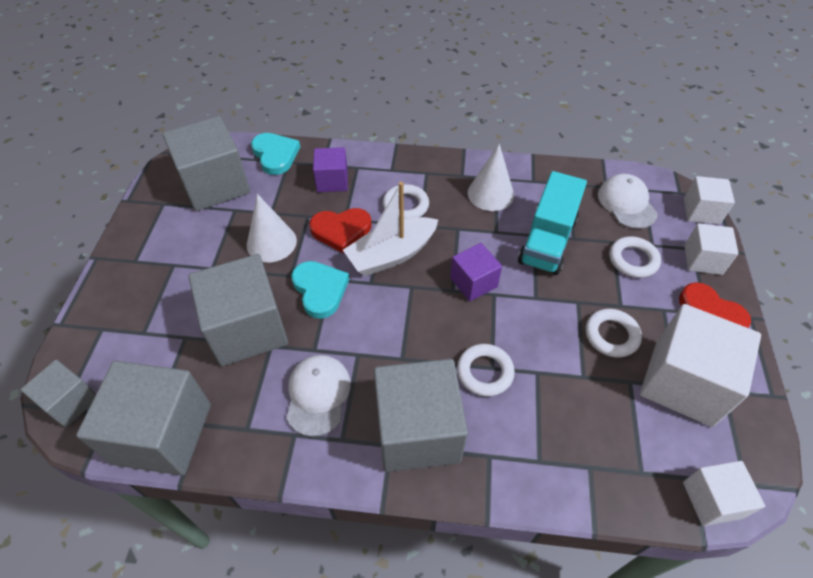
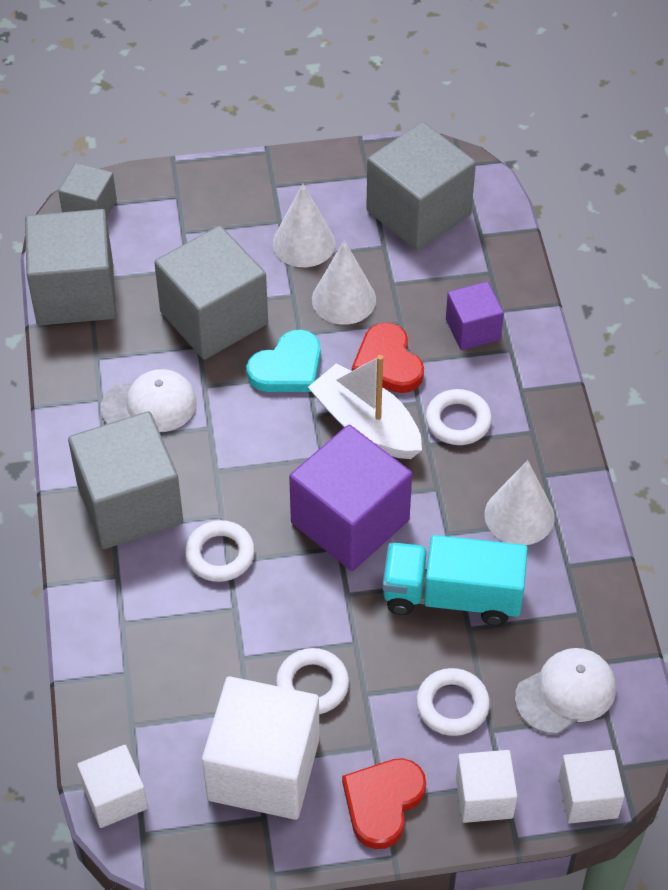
camera: 75 degrees right, 0 degrees up
turquoise heart [251,133,300,175] -> none
purple cube [450,243,502,301] -> purple cube [289,425,412,571], size x1.84
none -> white cone [273,183,335,267]

